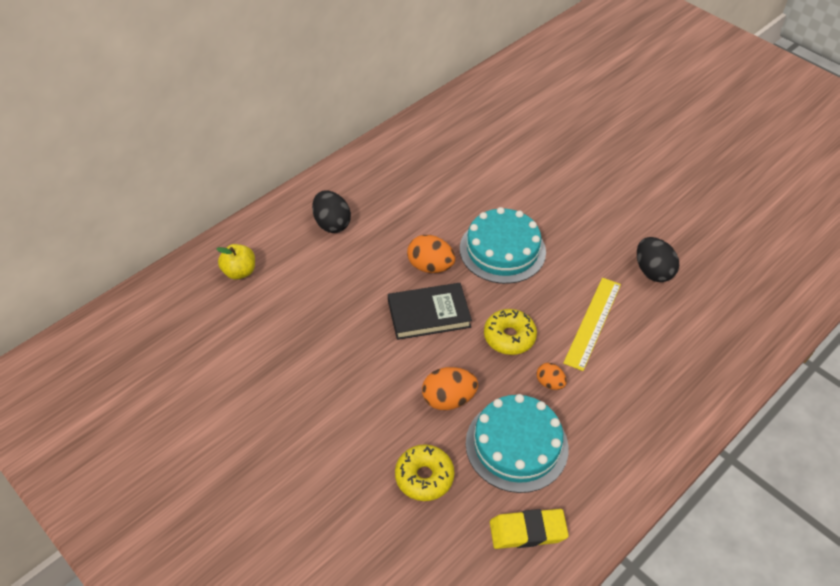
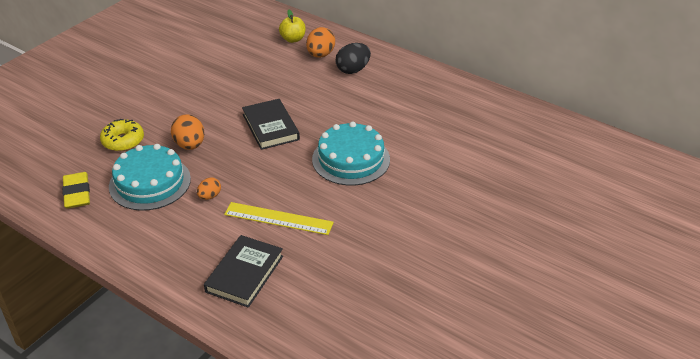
camera: 80 degrees right, 10 degrees down
orange egg [407,235,456,273] -> orange egg moved to [306,27,335,58]
yellow donut [484,309,537,355] -> none
black egg [637,237,679,282] -> none
none -> black book [204,235,283,308]

